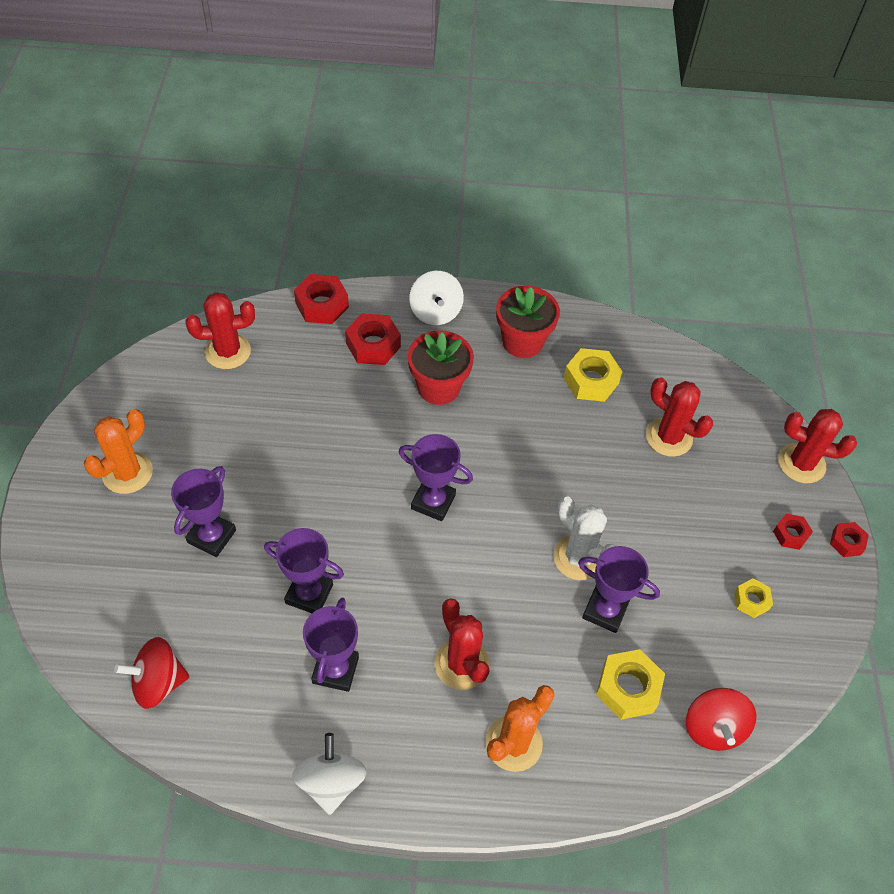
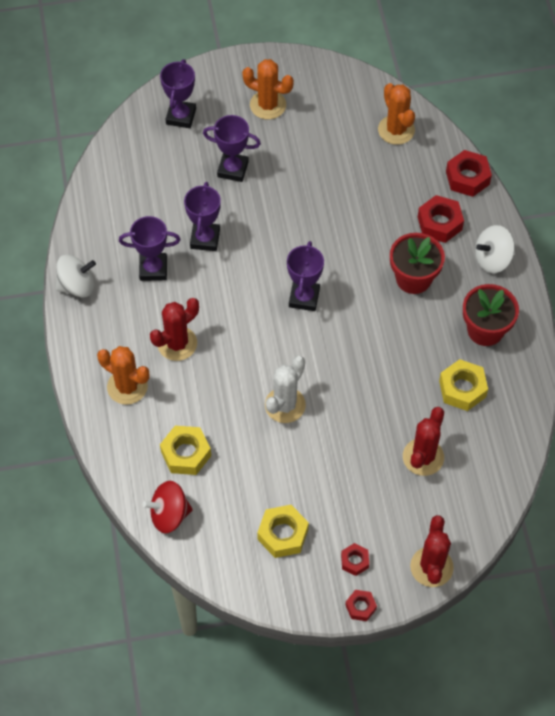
camera: 80 degrees right, 5 degrees up
red spinning top [114,637,190,709] -> none
red cactus [186,292,255,369] -> orange cactus [378,83,415,145]
purple trophy [578,546,660,633] -> purple trophy moved to [160,59,196,128]
yellow nut [735,578,773,618] -> yellow nut [257,505,309,558], size x1.71

